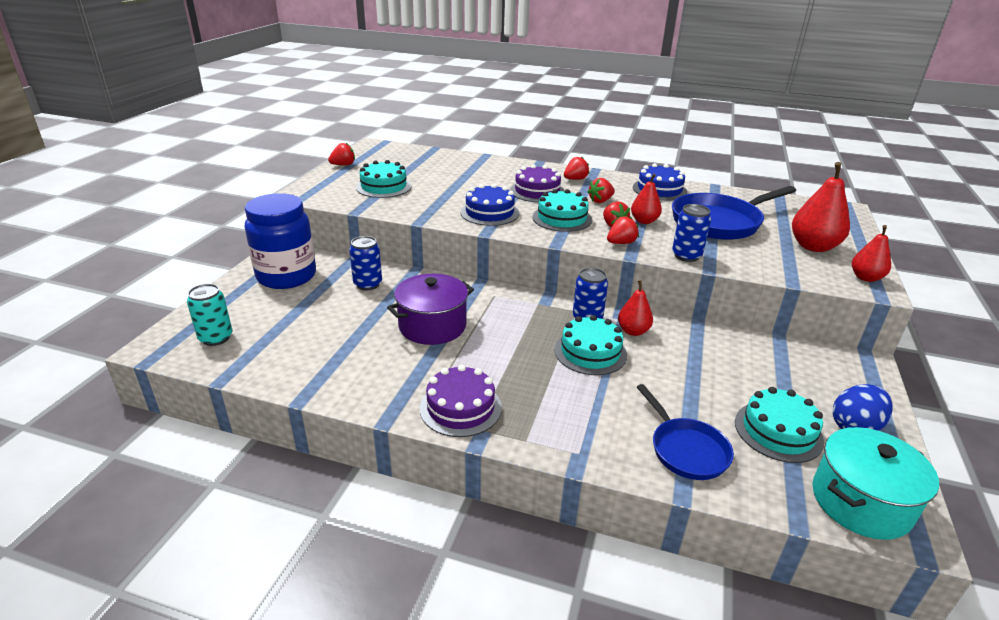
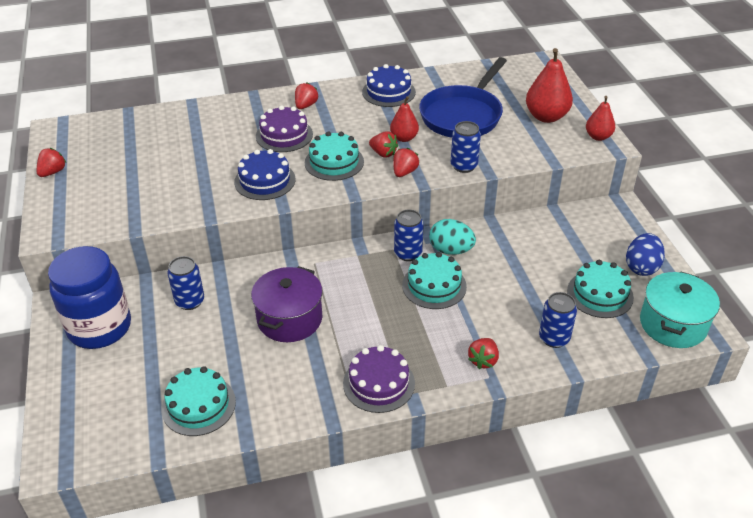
camera: 30 degrees left, 10 degrees up
turquoise can [187,284,232,346] -> none
turquoise cake [356,160,411,198] -> turquoise cake moved to [161,366,236,436]
red strawberry [587,178,615,203] -> red strawberry moved to [468,338,499,369]
red pear [618,280,653,336] -> turquoise egg [429,219,476,255]
blue pan [637,384,734,480] -> blue can [539,292,577,348]

